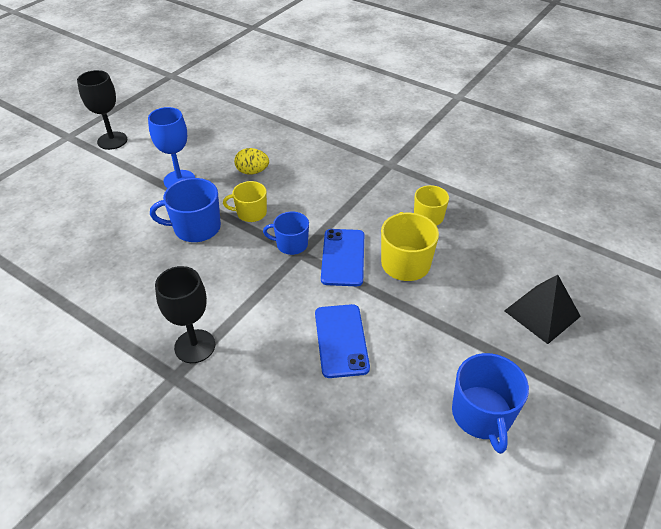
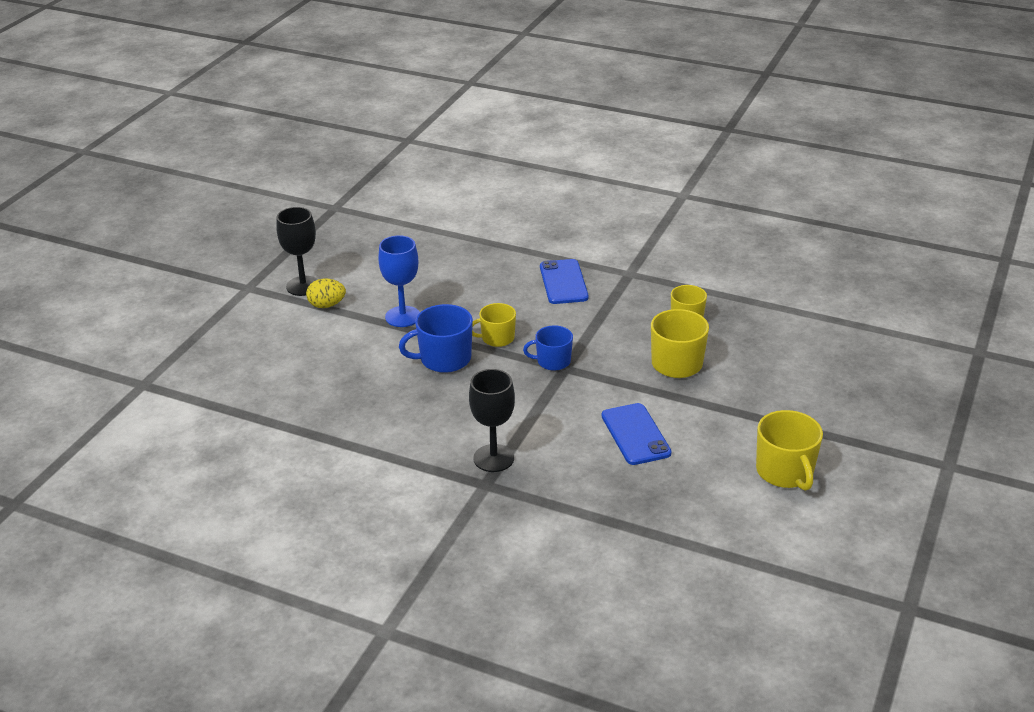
camera: 10 degrees left, 10 degrees down
yellow egg [234,148,269,174] -> yellow egg moved to [306,279,346,308]
blue phone [321,229,364,286] -> blue phone moved to [540,259,589,304]
blue mug [452,353,529,454] -> yellow mug [756,410,823,491]
black pyramid [504,275,581,344] -> none

